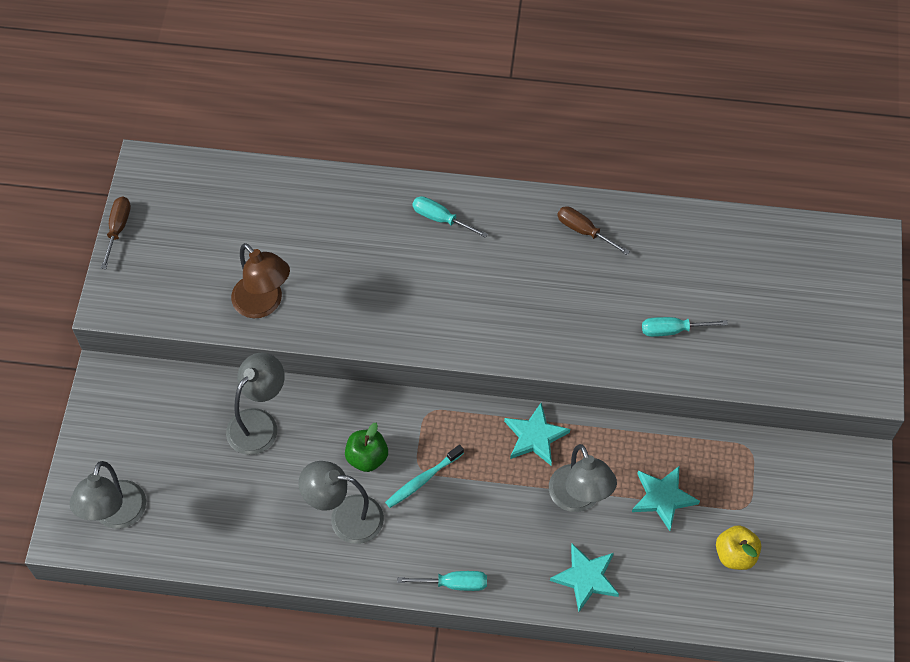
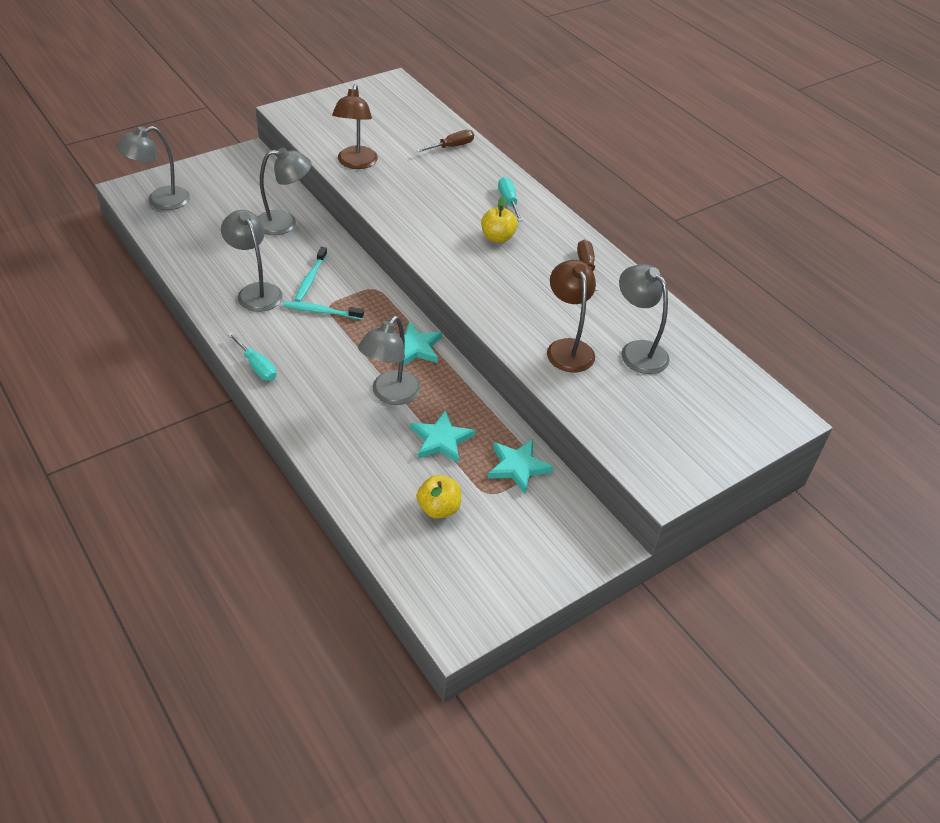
camera: 45 degrees right, 15 degrees down
brown screwdriver [101,197,131,269] -> brown screwdriver moved to [416,130,474,152]
green apple [345,423,388,472] -> turquoise toothbrush [295,247,327,302]
turquoise star [550,544,619,612] -> turquoise star moved to [488,439,554,494]
turquoise screwdriver [642,317,728,337] -> brown lamp [547,260,596,372]
none -> yellow apple [481,196,518,243]
none -> grey lamp [619,264,670,374]

